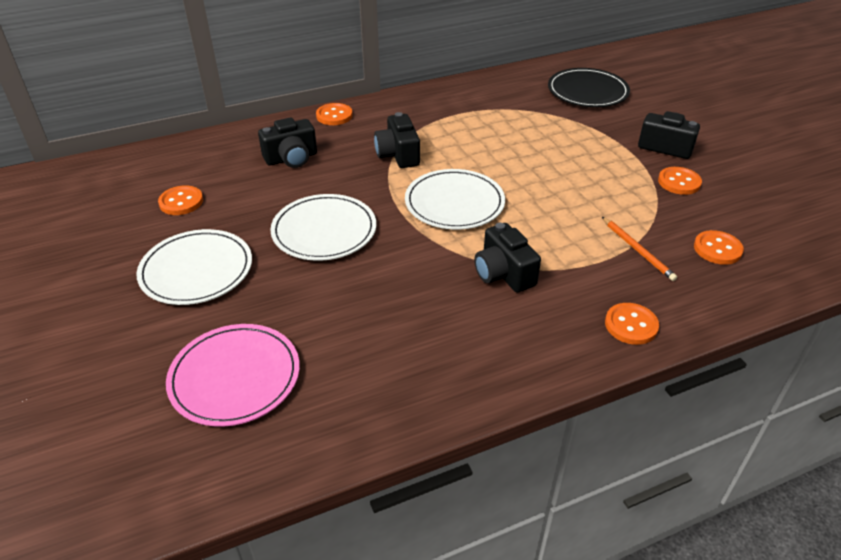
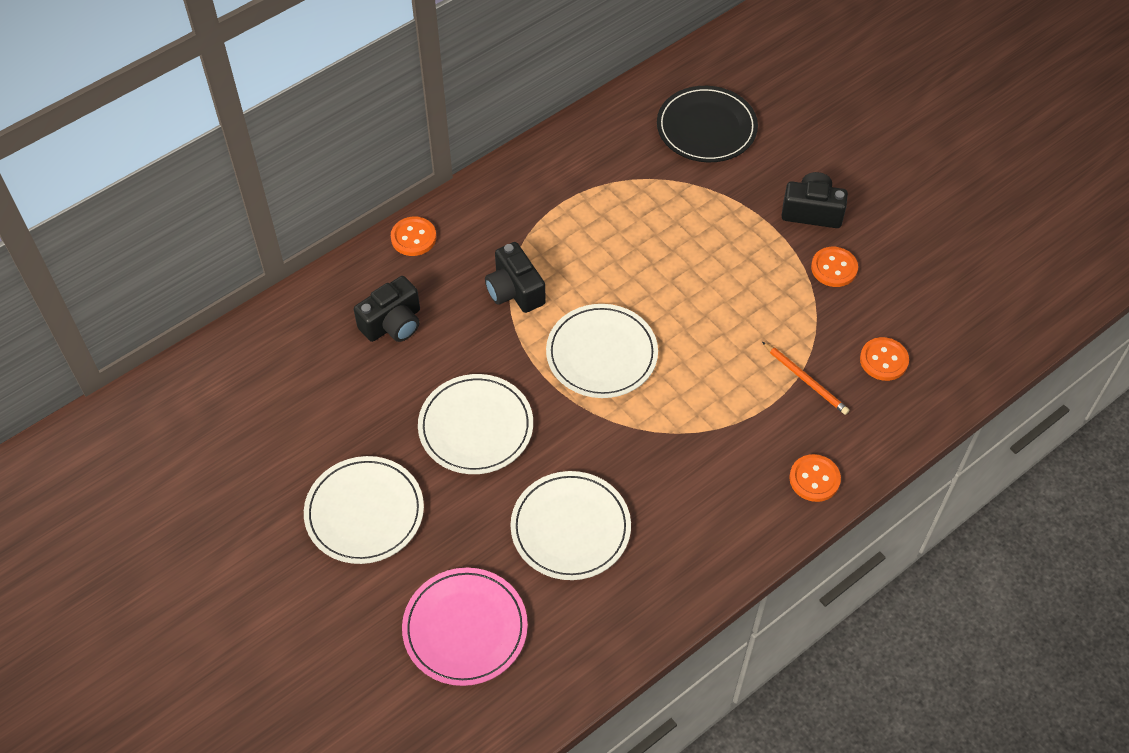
camera: 15 degrees left, 15 degrees up
orange button [158,185,203,215] -> none
black camera [474,223,541,293] -> none
none -> white plate [510,471,631,580]

